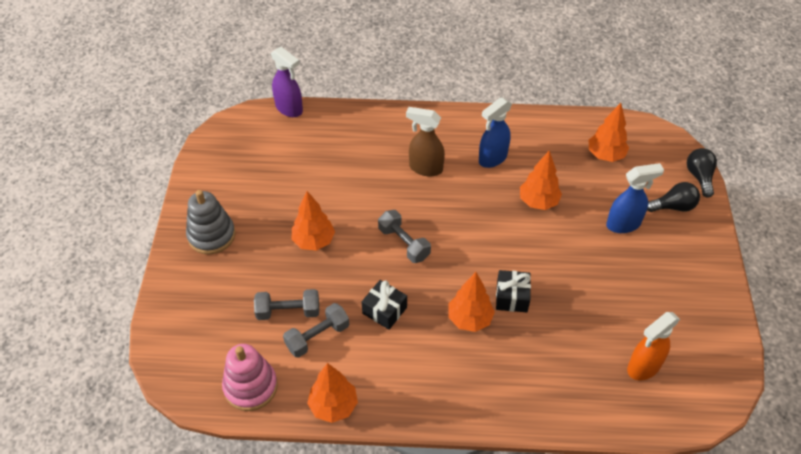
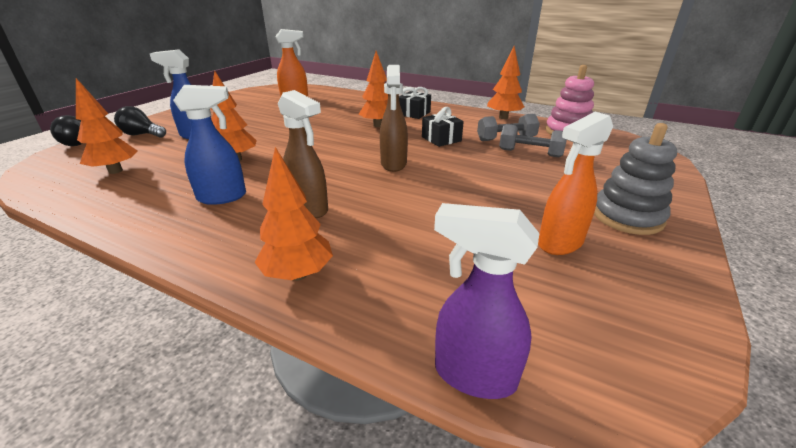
camera: 155 degrees left, 20 degrees down
purple spray bottle [271,47,303,117] -> purple spray bottle turned 45 degrees counterclockwise [434,203,540,399]
orange tree [291,191,335,251] -> orange tree moved to [254,147,333,281]
grey dumbbell [378,210,431,263] -> brown spray bottle [380,65,408,172]
black gift [496,270,531,312] -> black gift moved to [399,87,431,119]
none -> orange spray bottle [538,112,613,255]

